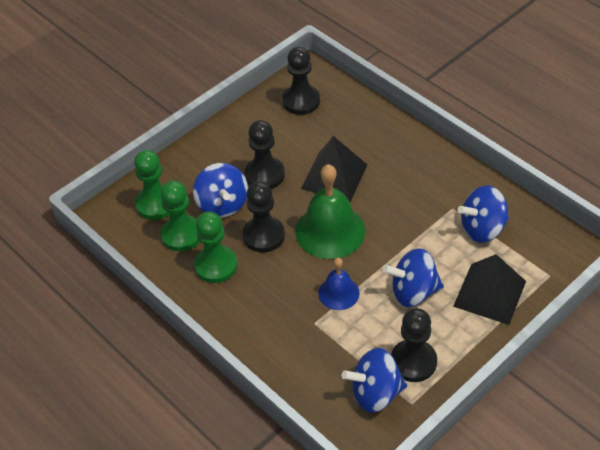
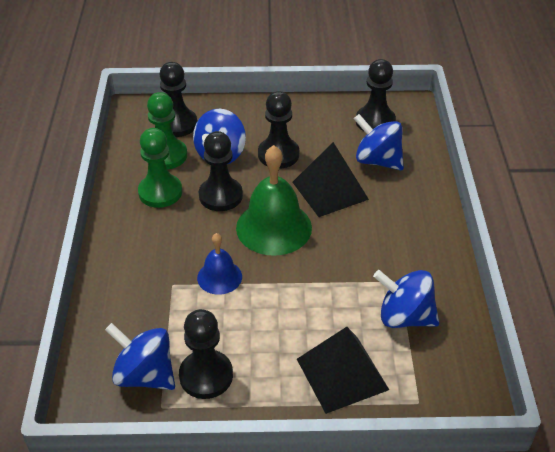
camera: 40 degrees right, 5 degrees down
green pawn [134,150,169,220] -> black pawn [160,62,197,137]
blue spinning top [383,248,444,307] -> blue spinning top moved to [354,114,404,170]

